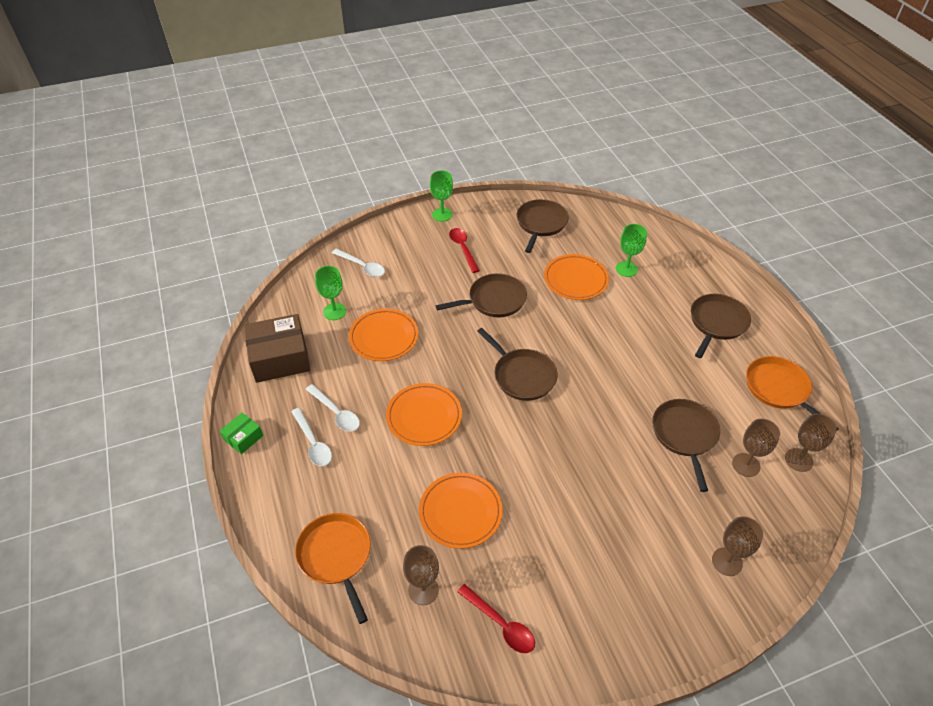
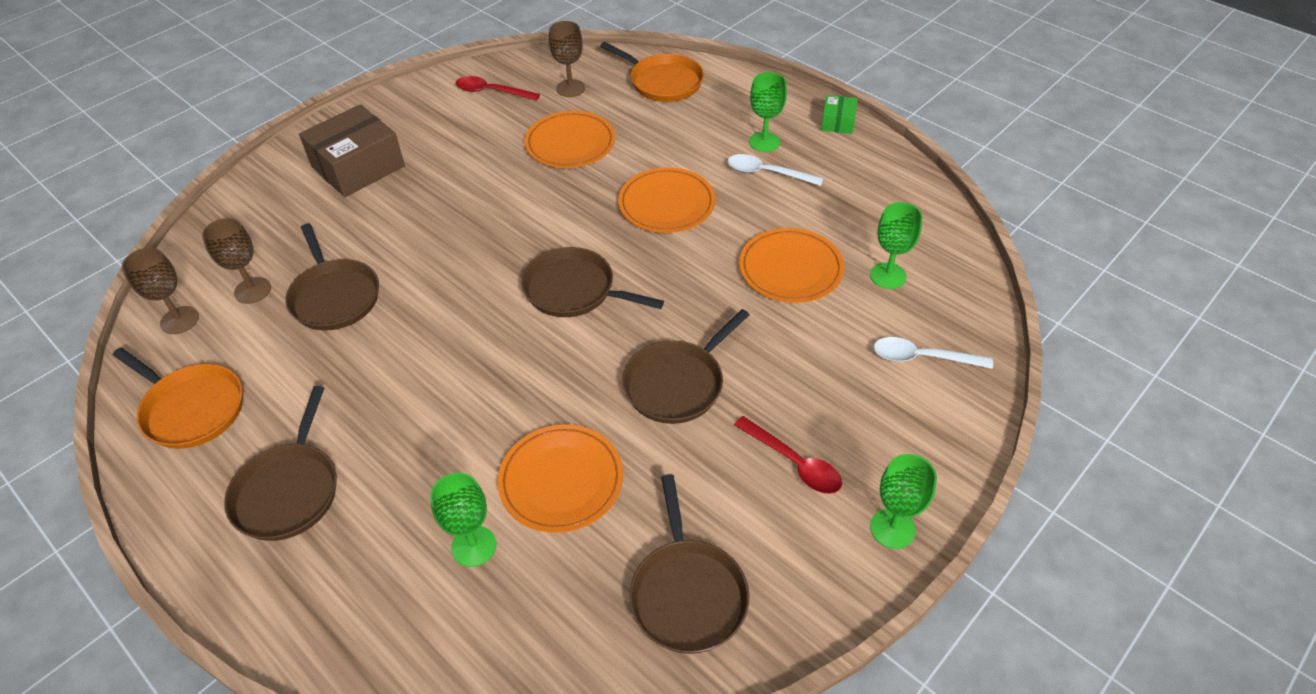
camera: 155 degrees right, 0 degrees up
brown box [244,314,310,383] -> brown box moved to [299,104,405,197]
white spoon [291,408,332,466] -> green goblet [749,72,787,152]
brown goblet [712,516,763,576] -> none

